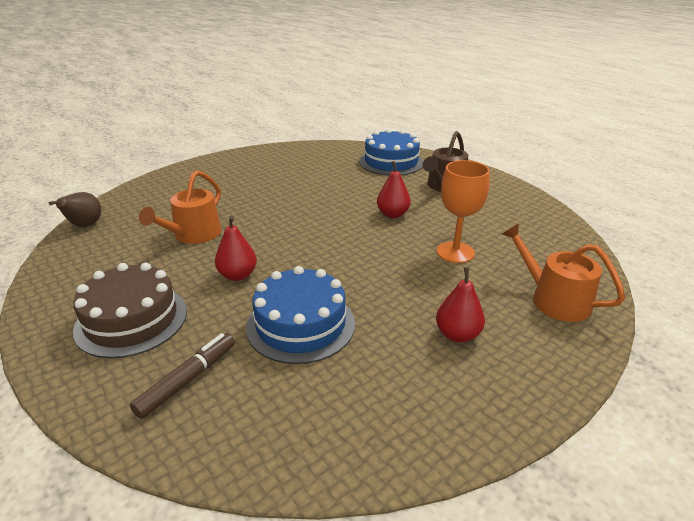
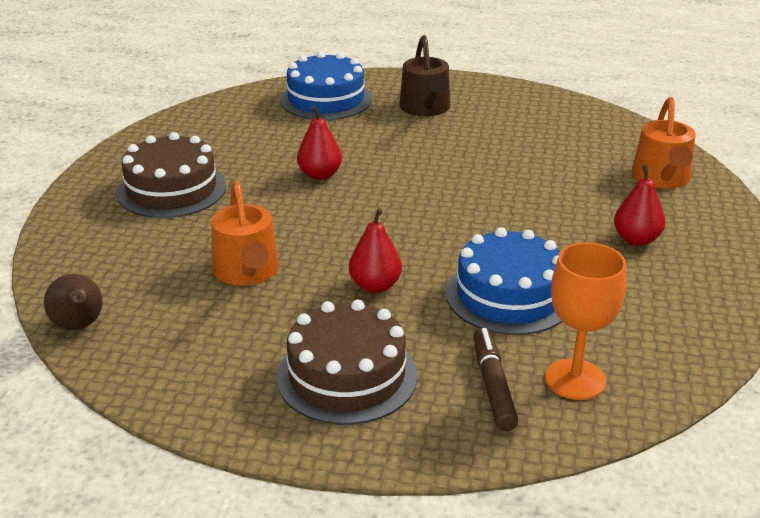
camera: 40 degrees left, 0 degrees up
red pear [377,161,411,218] -> red pear moved to [297,106,342,180]
orange goblet [436,160,490,263] -> orange goblet moved to [545,242,627,400]
orange watering can [502,223,625,322] -> orange watering can turned 90 degrees counterclockwise [632,97,695,189]
none -> brown cake [117,132,226,218]

